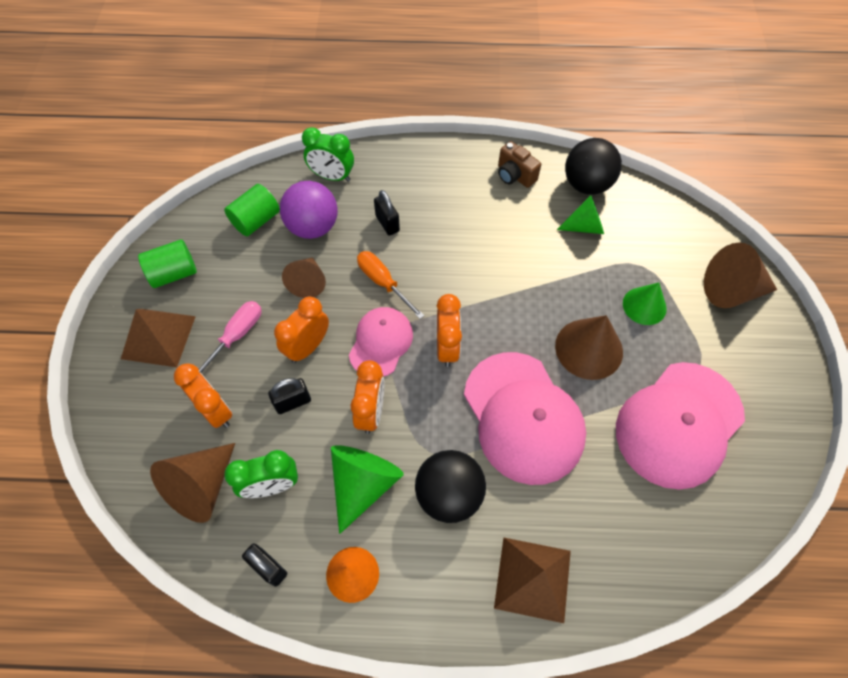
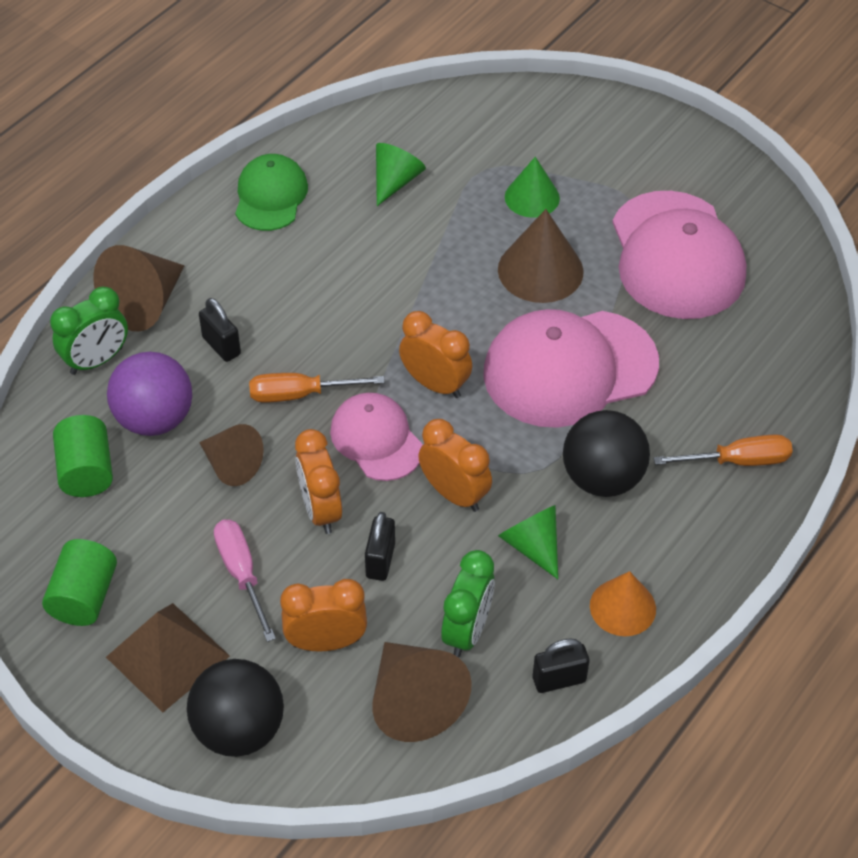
camera: 55 degrees left, 10 degrees down
green cone [331,445,404,534] -> green cone [498,505,558,579], size x0.67
black padlock [374,190,400,236] -> black padlock turned 45 degrees clockwise [199,298,241,362]
pink cap [464,352,586,485] -> pink cap turned 150 degrees clockwise [483,309,659,428]
brown pyramid [494,538,571,623] -> orange screwdriver [653,434,793,466]
brown camera [498,141,541,188] -> green cap [235,154,308,231]
black ball [565,138,622,195] -> black ball moved to [187,659,284,757]
brown cone [704,243,777,308] -> brown cone moved to [93,245,184,331]

